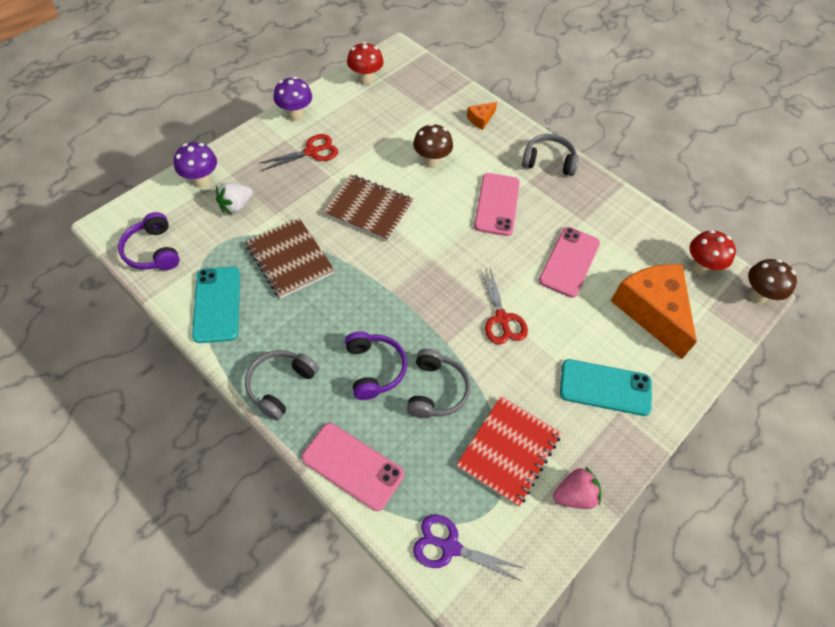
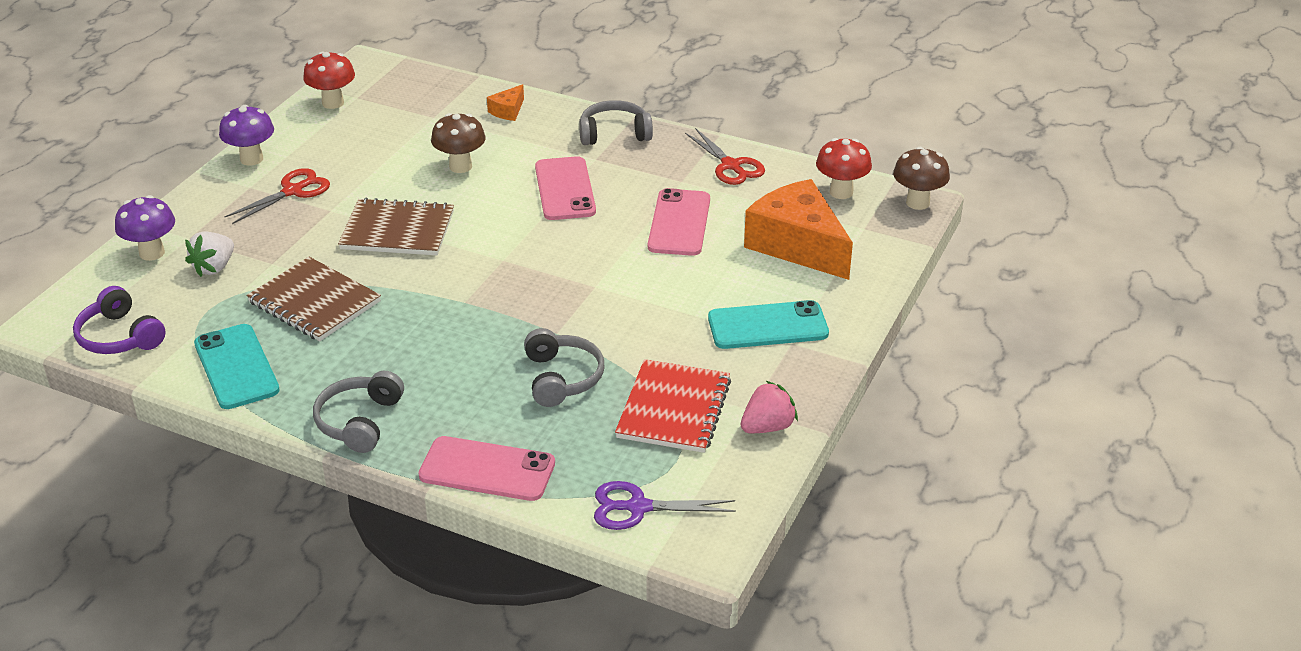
camera: 15 degrees left, 20 degrees down
purple headphones [345,332,407,400] -> none
red scissors [480,268,528,344] -> red scissors moved to [685,128,765,185]

